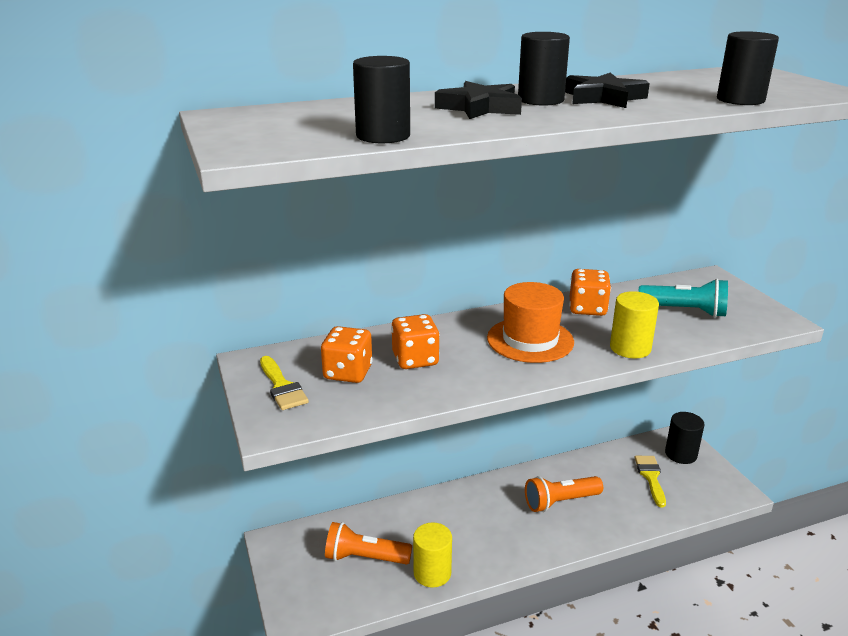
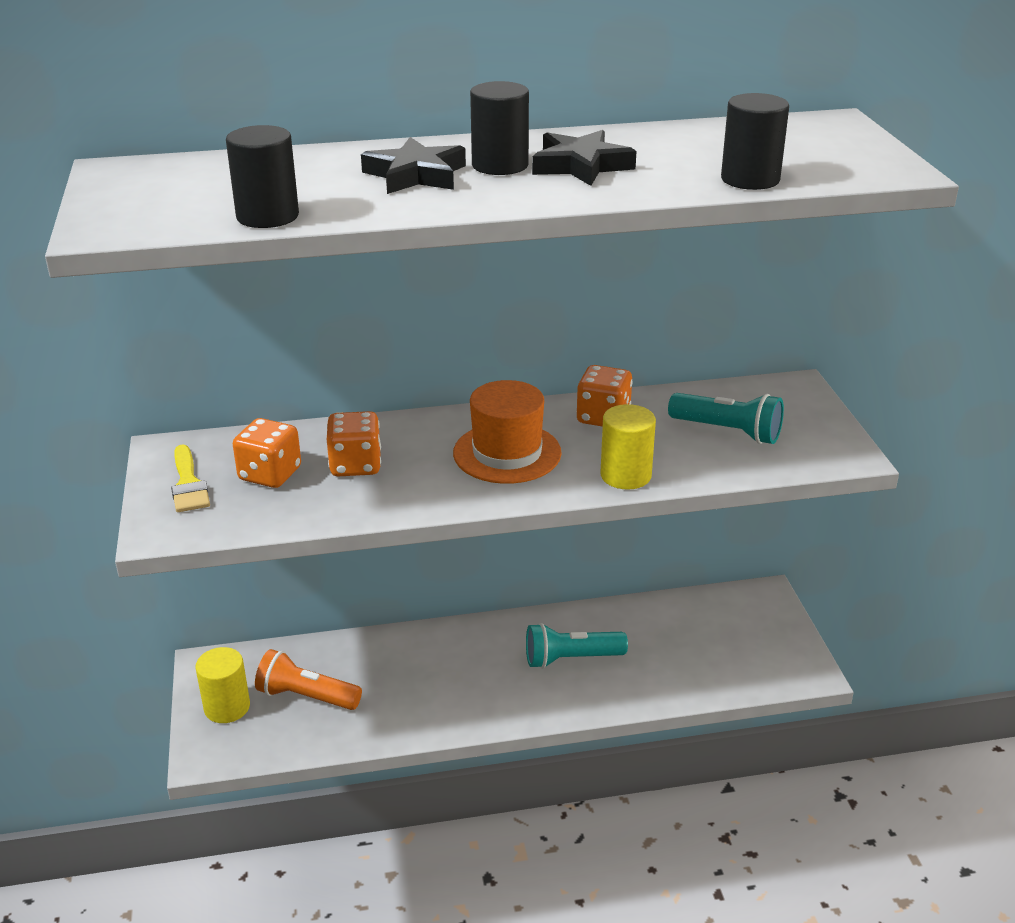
camera: 10 degrees right, 5 degrees up
yellow cylinder [413,522,452,588] -> yellow cylinder moved to [196,647,250,723]
orange flashlight [525,476,603,512] -> turquoise flashlight [526,623,628,669]
yellow brush [634,456,666,507] -> none
black cylinder [665,412,705,464] -> none

